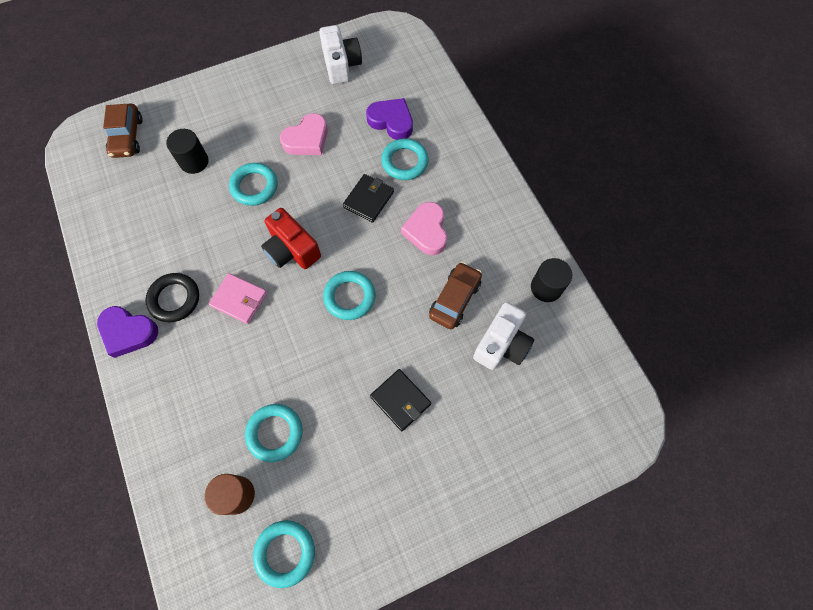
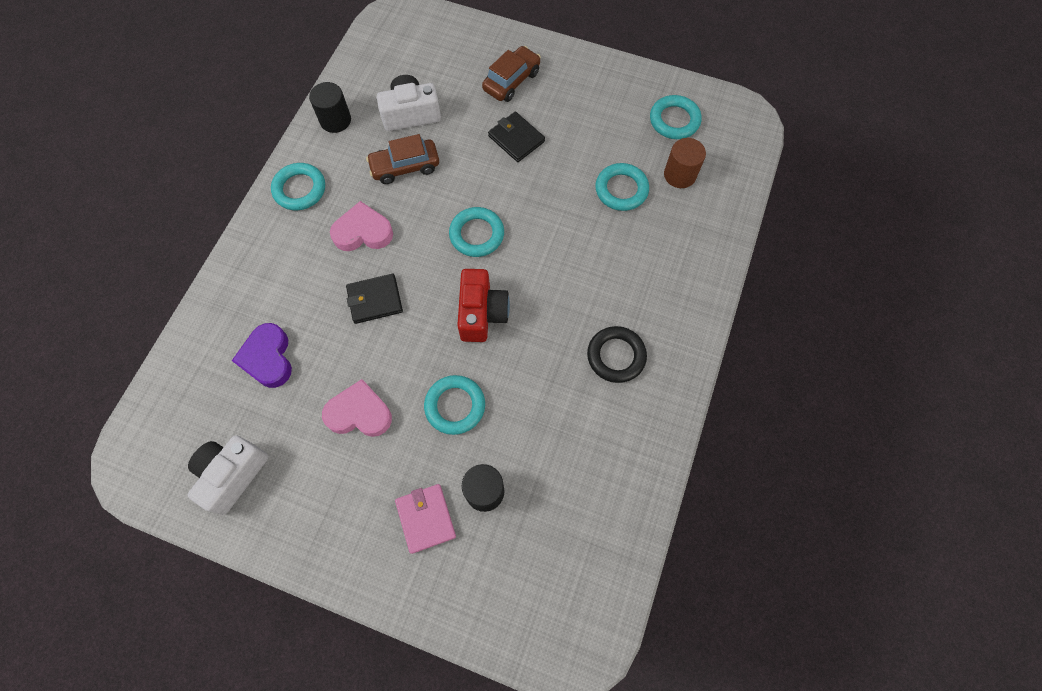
camera: 135 degrees left, 0 degrees up
purple heart [97,306,158,358] -> none
brown car [103,104,143,158] -> brown car moved to [482,46,541,102]
pink wallet [209,273,267,324] -> pink wallet moved to [395,484,456,554]
black wallet [370,369,431,431] -> black wallet turned 45 degrees counterclockwise [488,111,545,162]
turquoise ring [381,139,429,180] -> turquoise ring moved to [271,163,325,210]
pink heart [401,202,447,255] -> pink heart turned 135 degrees counterclockwise [330,201,393,251]

